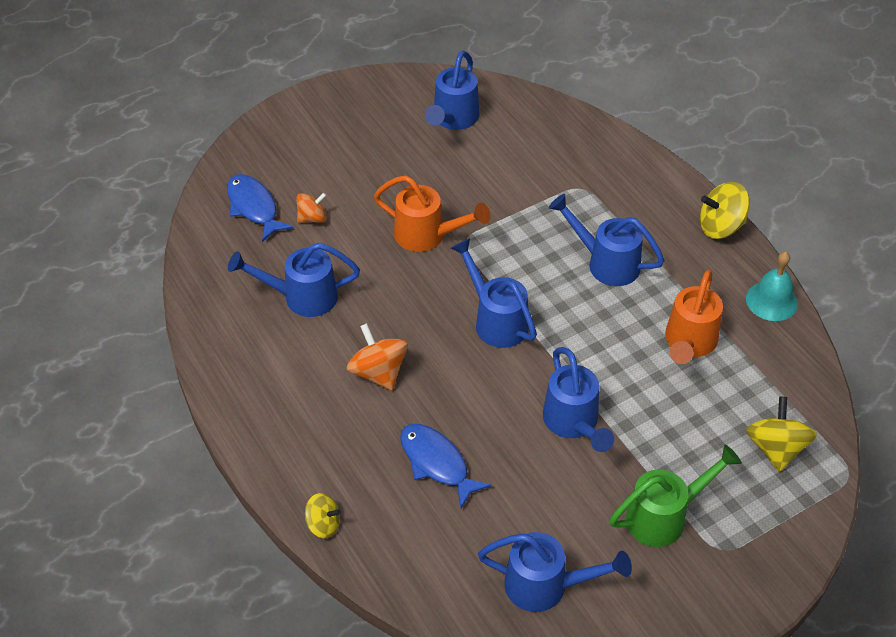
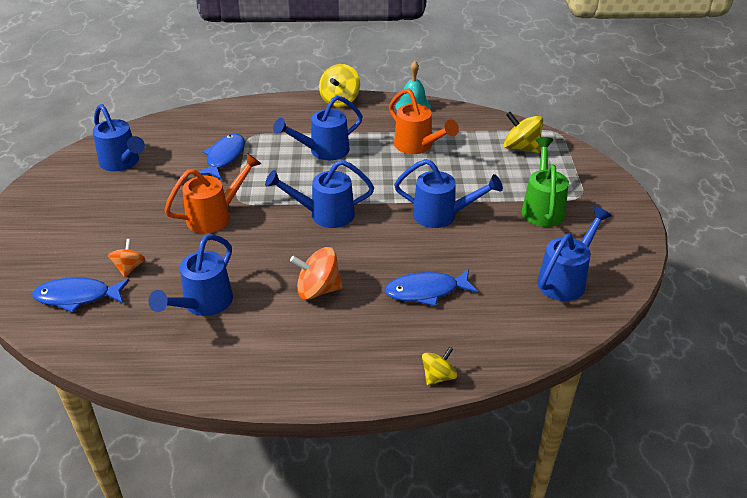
camera: 60 degrees left, 10 degrees down
none -> blue fish [198,134,245,179]

